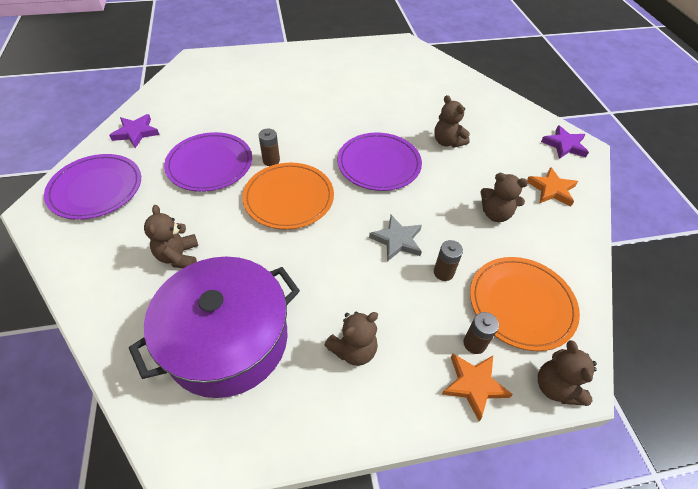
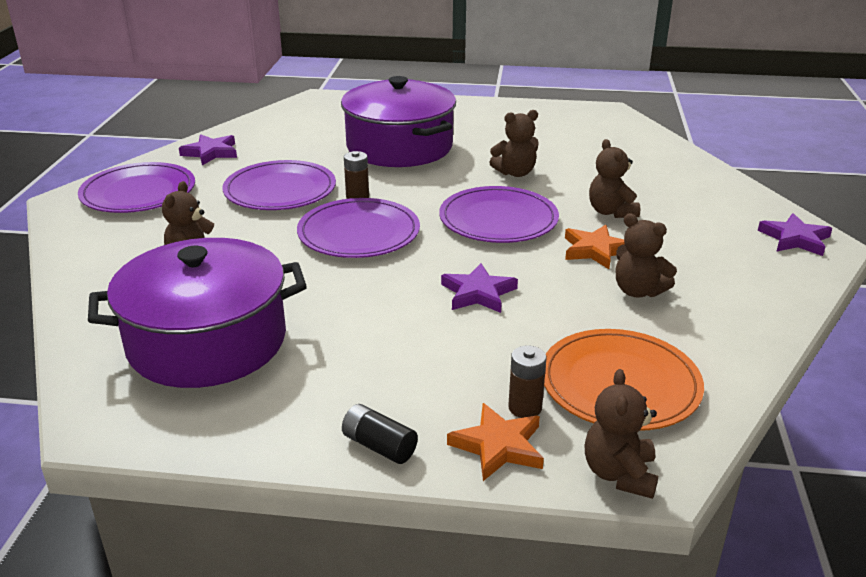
camera: 20 degrees right, 20 degrees down
orange plate [243,163,334,230] -> purple plate [297,198,420,258]
brown teddy bear [324,312,378,366] -> brown teddy bear moved to [489,110,538,177]
grey star [369,215,422,262] -> purple star [441,263,518,313]
brown battery [434,240,463,281] -> none
orange star [527,167,578,206] -> orange star moved to [565,225,625,269]
none -> purple pot [341,76,456,167]
none -> black battery [342,404,418,464]

